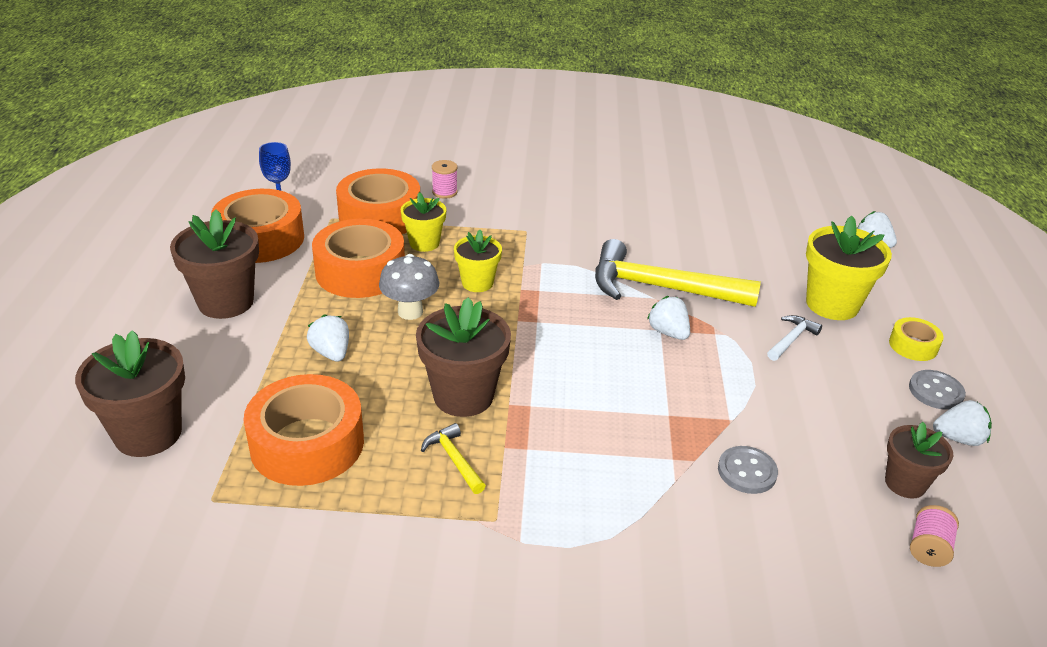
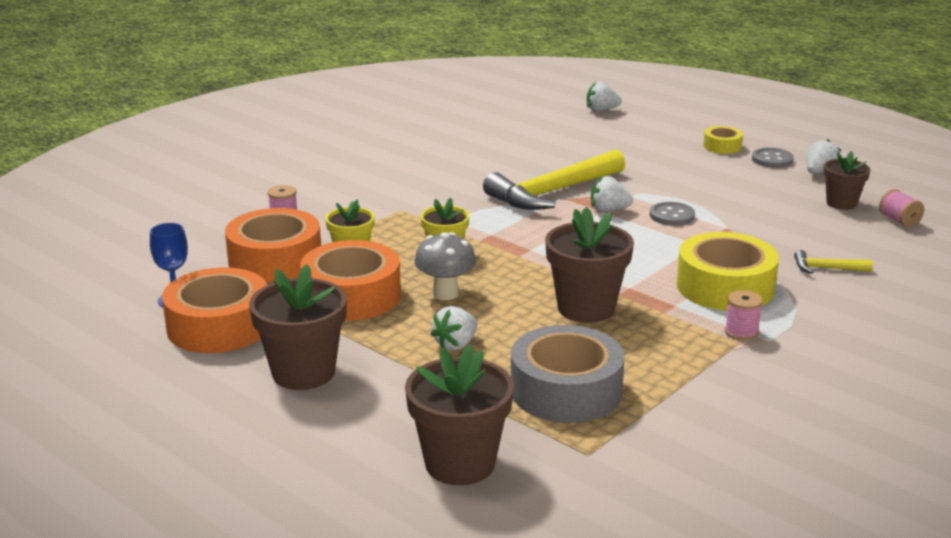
camera: 50 degrees left, 10 degrees down
orange tape [243,374,364,486] -> grey tape [511,325,625,423]
white strawberry [307,314,349,362] -> white strawberry turned 60 degrees counterclockwise [431,306,477,351]
yellow hammer [421,423,486,494] -> yellow hammer moved to [794,250,873,274]
grey button [718,446,778,494] -> grey button moved to [650,202,695,226]
white hammer [767,315,822,361] -> none
yellow flower pot [806,216,892,320] -> none
none -> yellow tape [677,232,779,311]
none -> pink spool [725,290,763,341]

